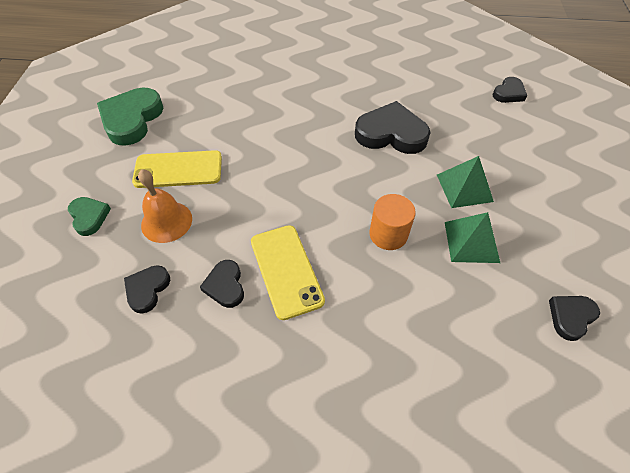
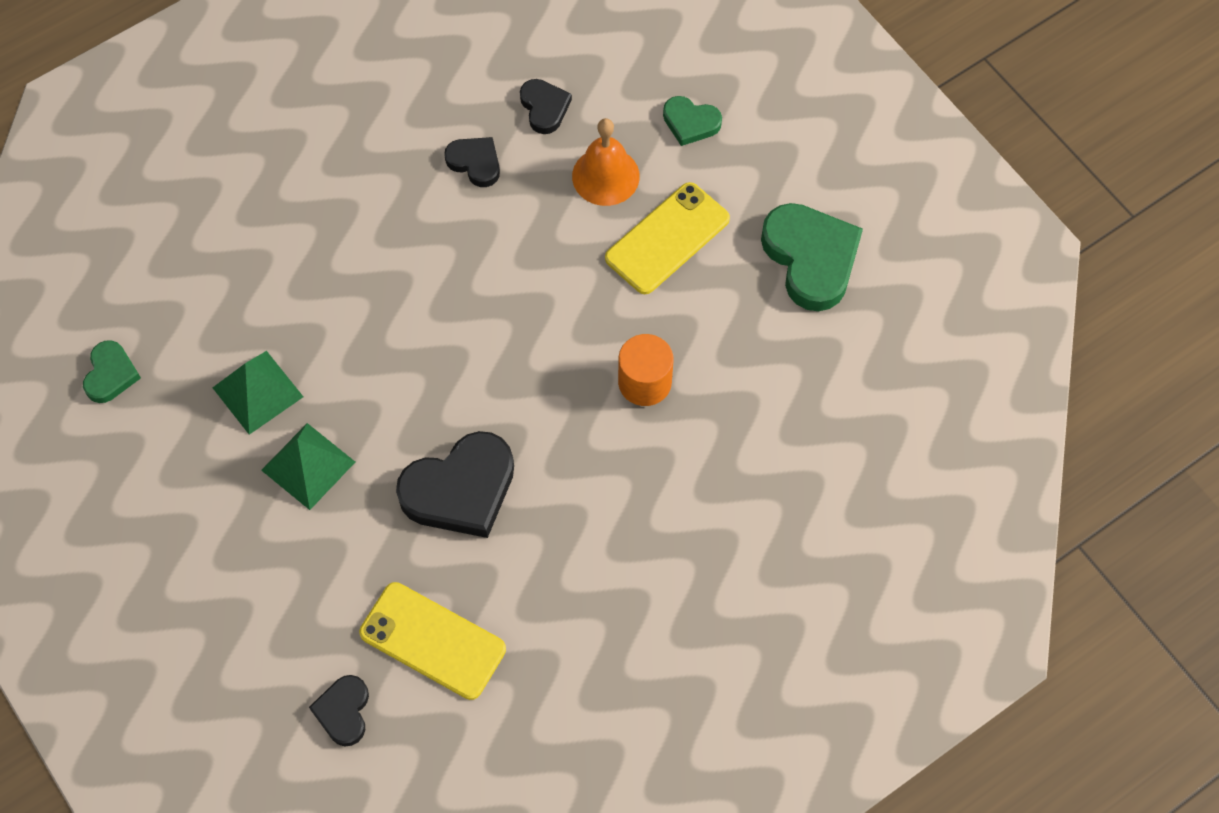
camera: 140 degrees right, 10 degrees up
yellow phone [251,225,325,320] -> yellow phone moved to [359,582,506,700]
orange cylinder [369,194,416,250] -> orange cylinder moved to [618,334,673,406]
black heart [549,296,600,341] -> green heart [83,340,141,403]

